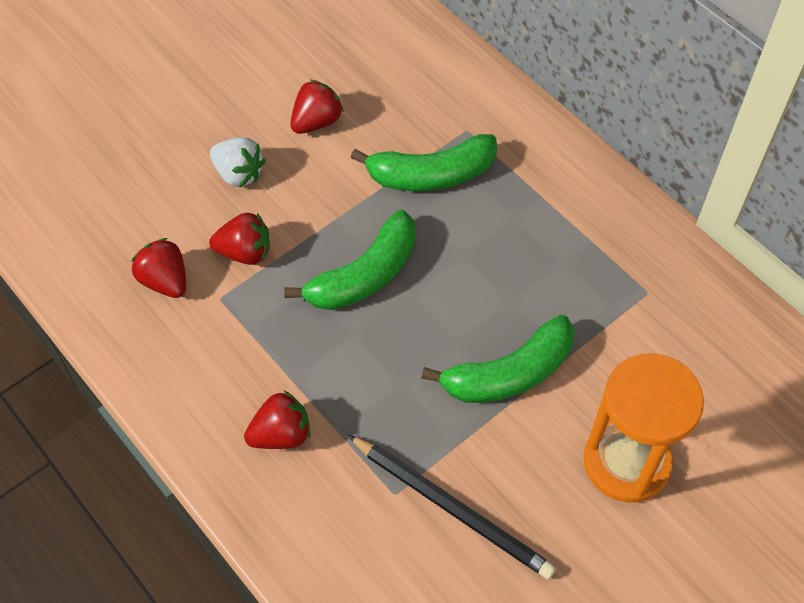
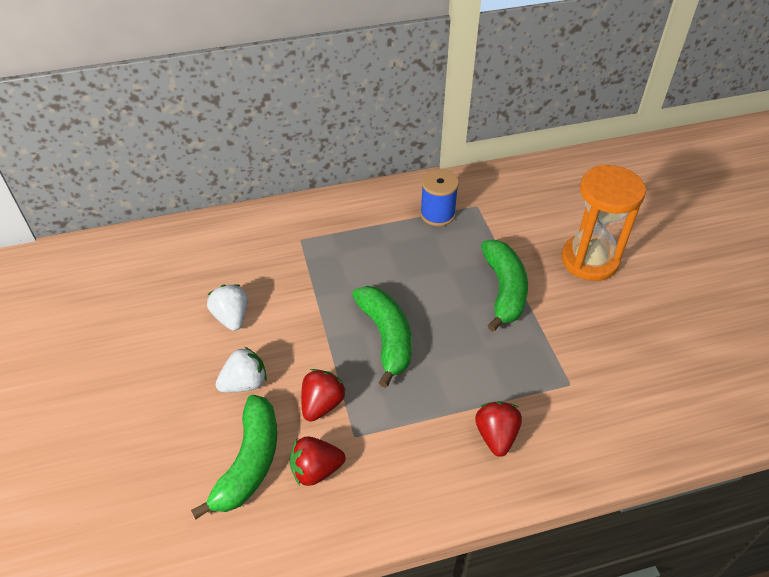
camera: 65 degrees left, 10 degrees down
red strawberry [290,79,344,134] -> white strawberry [207,284,248,331]
black pencil [348,435,556,579] -> none
green banana [351,134,497,191] -> green banana moved to [191,395,277,519]
none -> blue spool [420,169,459,226]

